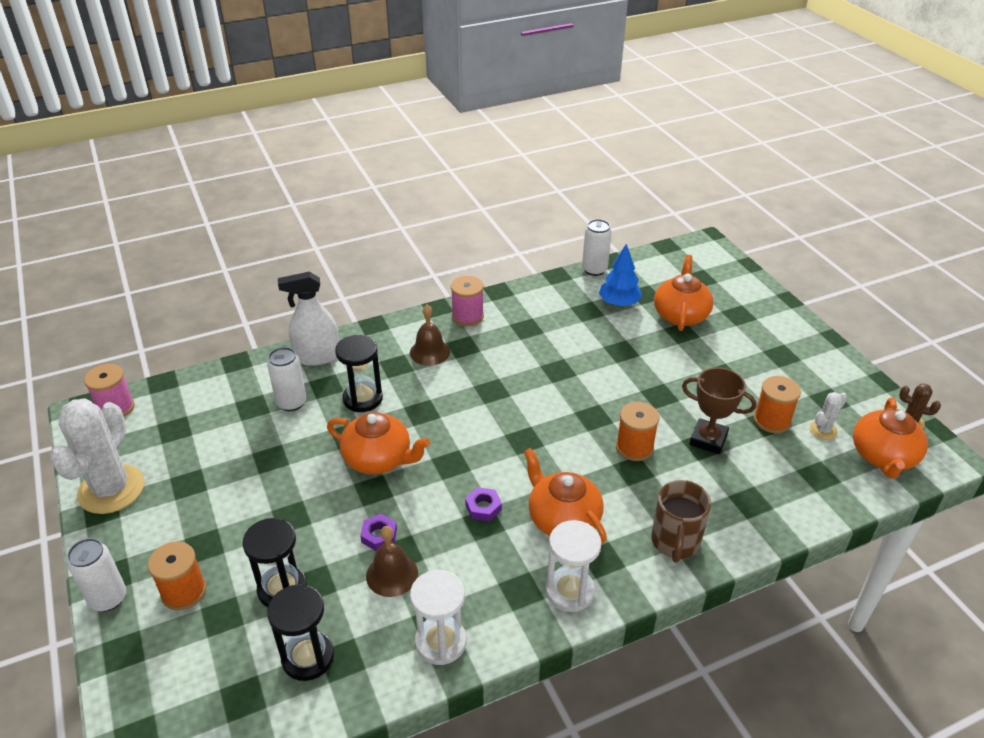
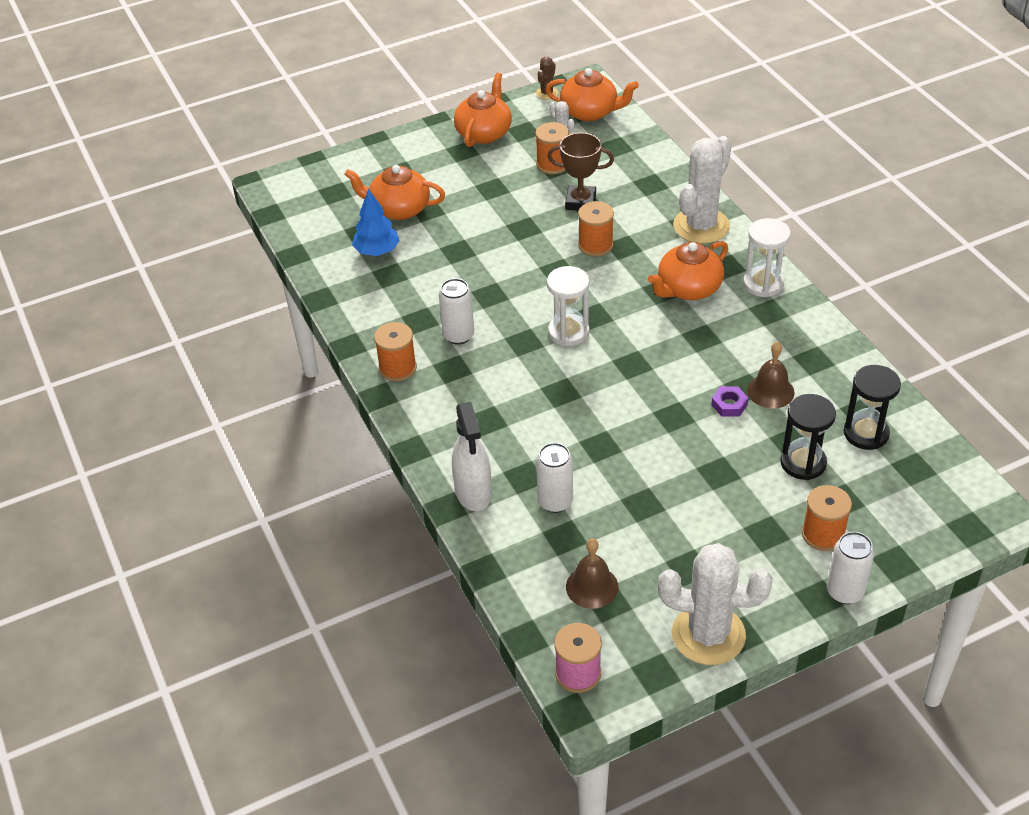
camera: 90 degrees left, 5 degrees up
orange teapot [327,412,430,474] -> orange teapot moved to [454,73,512,147]
black hourglass [335,335,383,412] -> none
brown bell [410,305,450,366] -> brown bell moved to [566,538,619,609]
white hourglass [410,570,466,665] -> white hourglass moved to [547,266,590,346]
pink spool [451,276,484,326] -> orange spool [374,322,417,381]
purple nut [465,487,502,521] -> none
white can [582,219,612,276] -> white can moved to [439,278,474,345]
brown mug [651,480,711,563] -> white cactus [673,136,731,244]
brown trophy [682,367,756,454] -> brown trophy turned 75 degrees clockwise [547,132,614,211]

